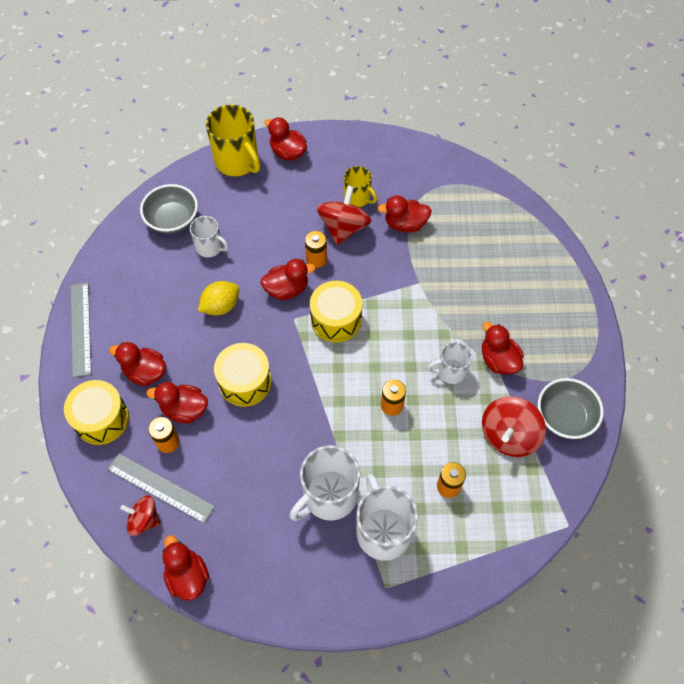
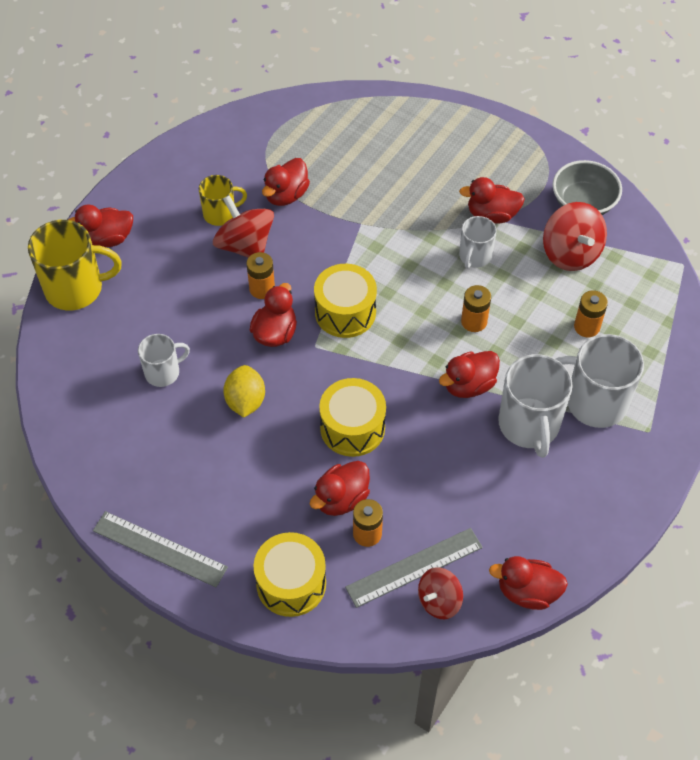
camera: 55 degrees left, 5 degrees down
red duck [109,342,166,386] -> red duck moved to [439,351,500,398]
grey bowl [140,184,198,234] -> none

